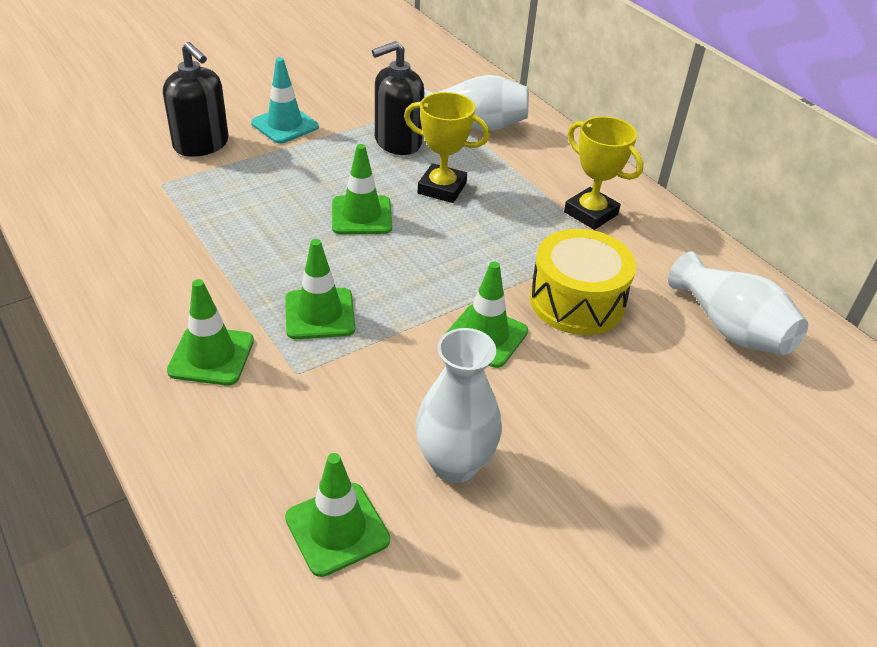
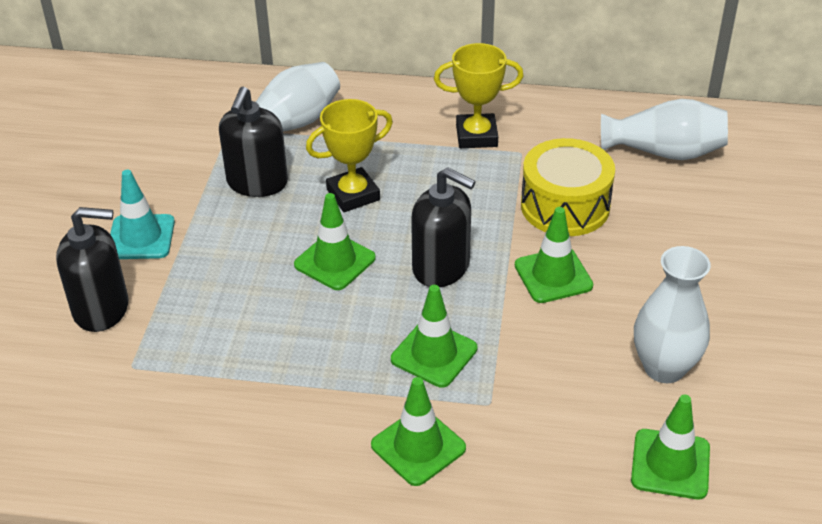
camera: 45 degrees left, 0 degrees up
none -> black soap dispenser [411,167,476,287]

